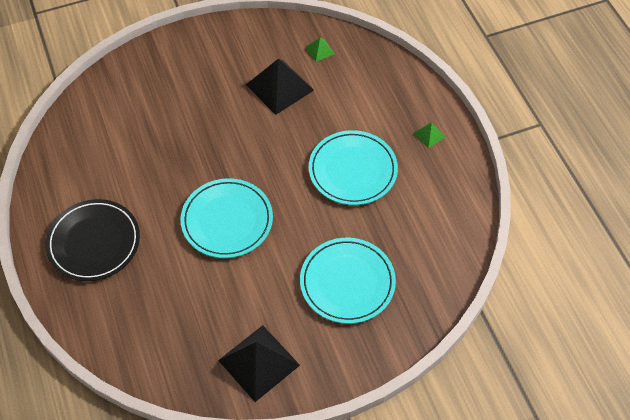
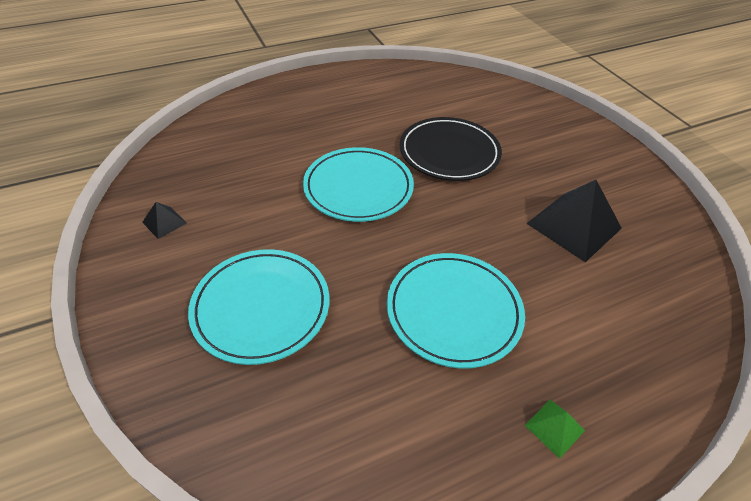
camera: 85 degrees right, 10 degrees down
black plate [46,199,140,281] -> black plate moved to [400,117,502,181]
black pyramid [218,325,300,402] -> black pyramid [142,202,187,239], size x0.46
green pyramid [306,38,335,62] -> none

